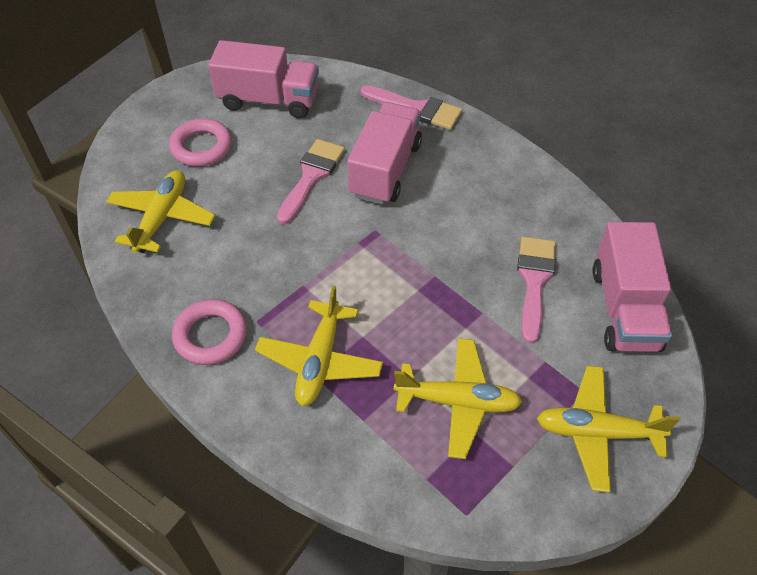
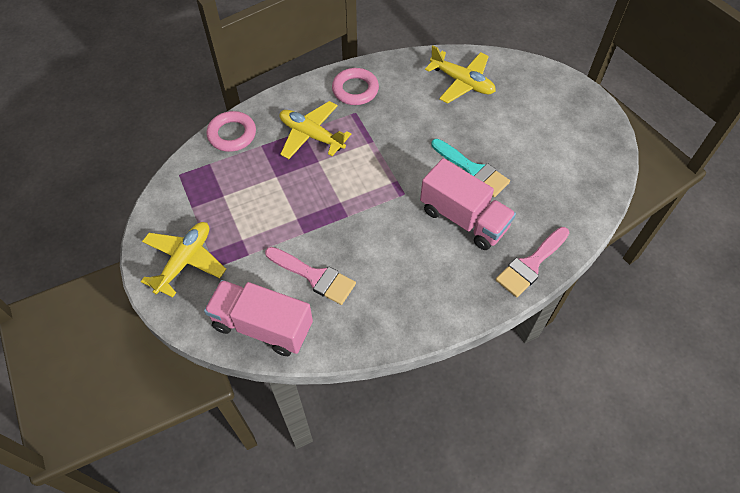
camera: 110 degrees right, 5 degrees up
pink ring [169,119,232,167] -> pink ring moved to [206,111,256,152]
pink truck [208,40,319,118] -> none
pink brush [277,139,345,224] -> turquoise brush [431,139,510,197]
yellow plane [394,338,522,459] -> none

